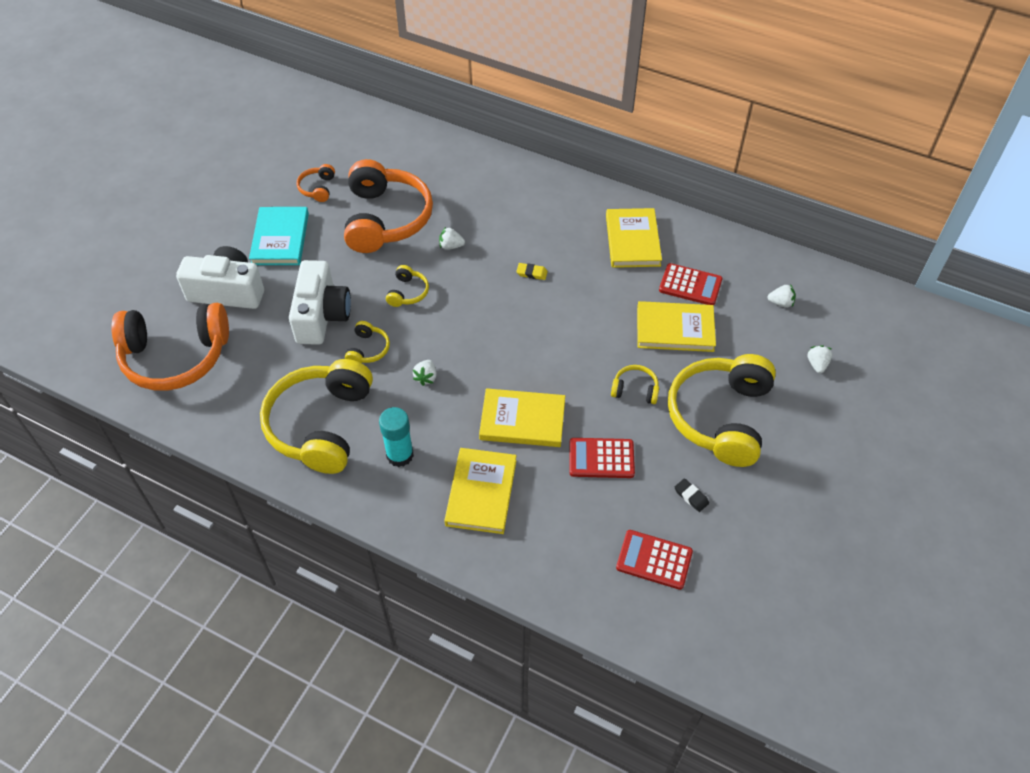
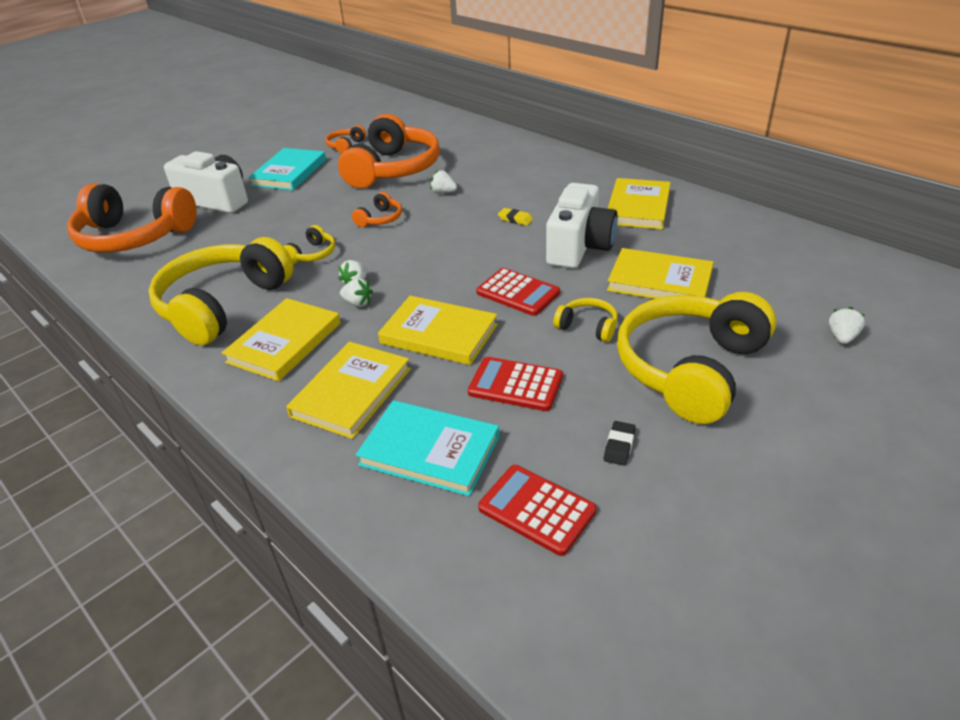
camera: 20 degrees right, 15 degrees down
white camera [289,260,351,345] -> white camera moved to [546,183,618,269]
turquoise glue stick [379,407,414,467] -> yellow book [222,298,341,381]
yellow headphones [386,265,429,307] -> orange headphones [352,192,402,227]
red calculator [659,263,722,305] -> red calculator moved to [476,268,560,316]
black eraser [675,478,709,512] -> black eraser turned 45 degrees clockwise [604,421,636,466]
white strawberry [767,285,796,308] -> white strawberry moved to [340,278,373,307]
none -> turquoise book [356,400,499,496]

